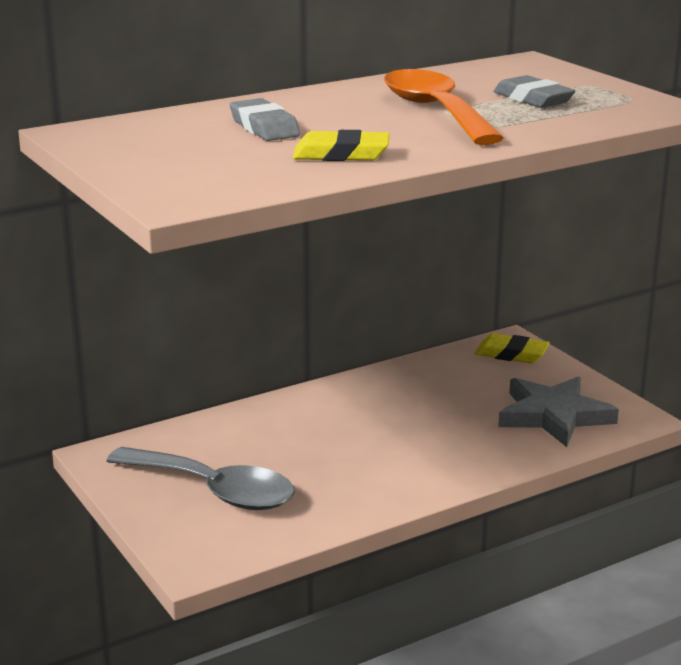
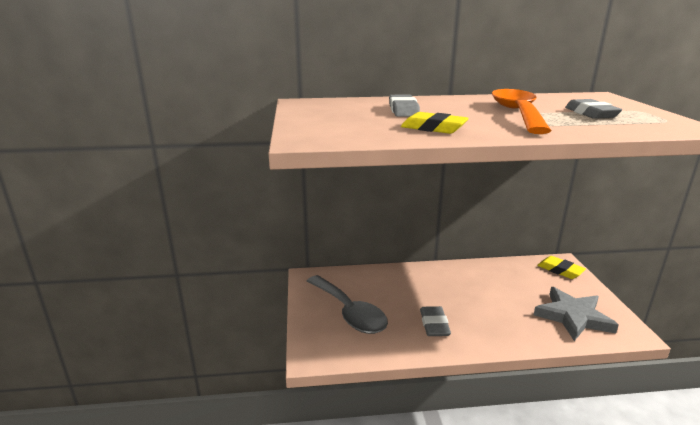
camera: 25 degrees right, 0 degrees up
none -> grey eraser [420,306,451,336]

